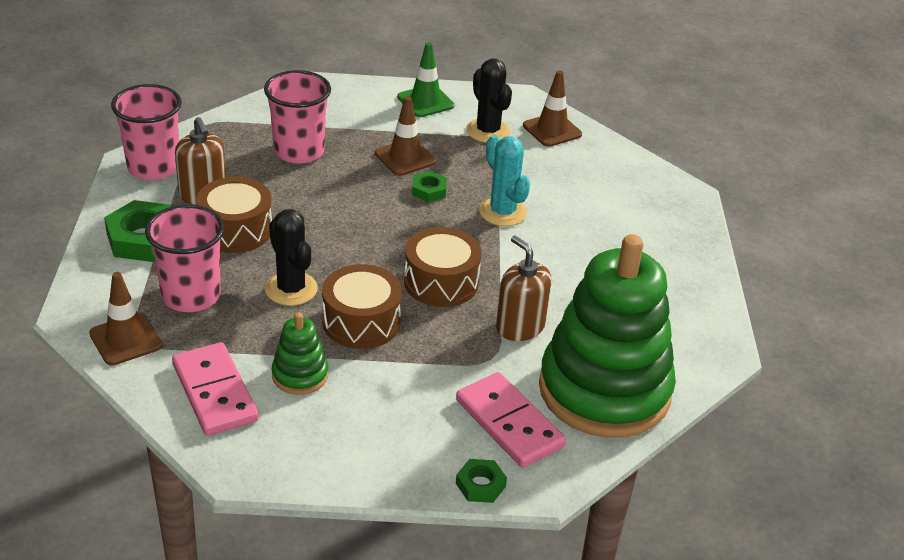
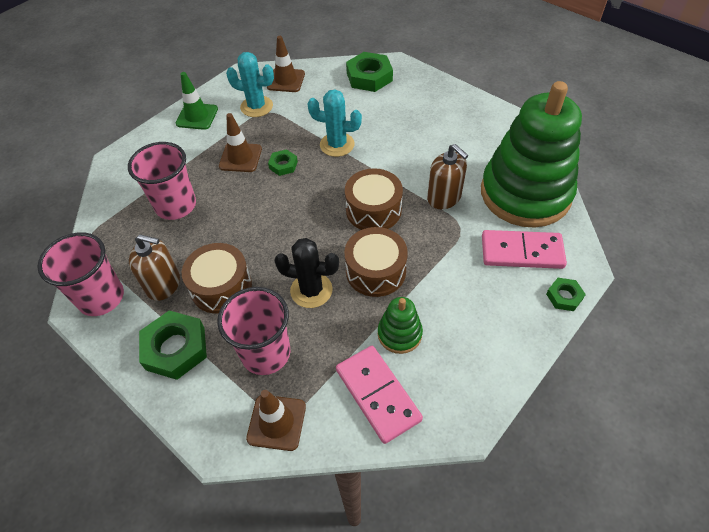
camera: 45 degrees left, 15 degrees up
pink domino [172,342,259,436] -> pink domino turned 45 degrees clockwise [336,346,423,444]
black cactus [466,59,512,143] -> turquoise cactus [226,52,274,117]
brown soap dispenser [496,236,552,341] -> brown soap dispenser turned 135 degrees counterclockwise [427,144,468,209]
none -> green nut [346,52,393,92]

